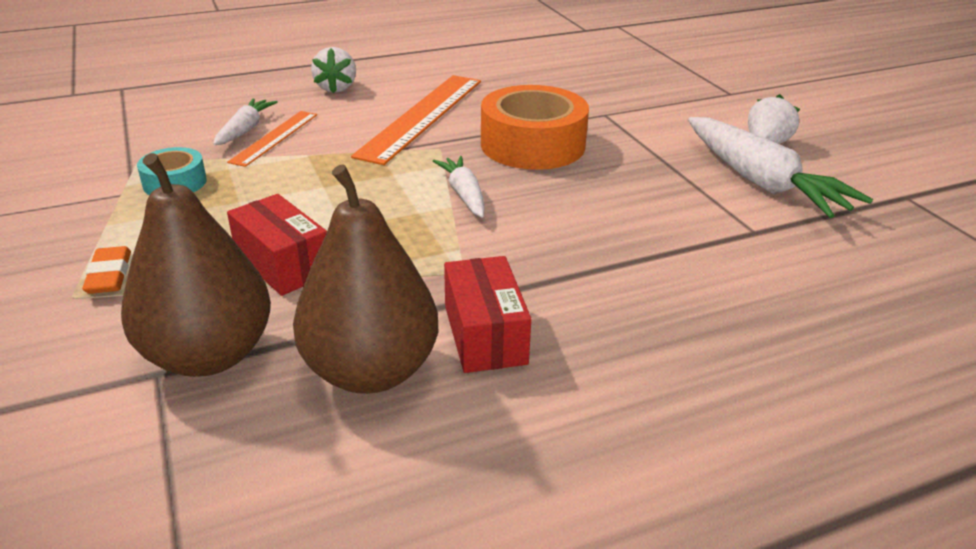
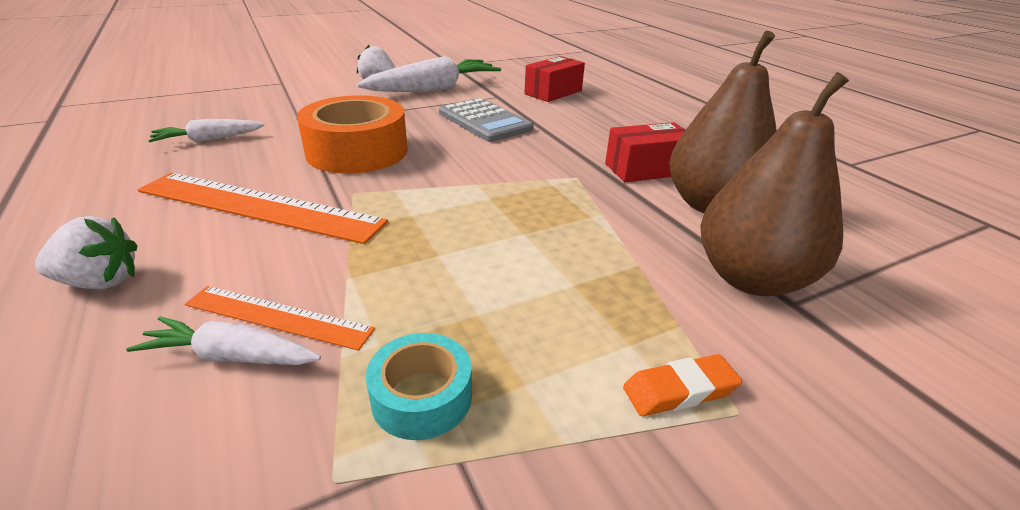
camera: 95 degrees left, 0 degrees up
red box [227,194,327,296] -> red box moved to [524,56,585,102]
white carrot [433,156,485,218] -> white carrot moved to [148,119,264,142]
none -> grey calculator [439,98,534,142]

